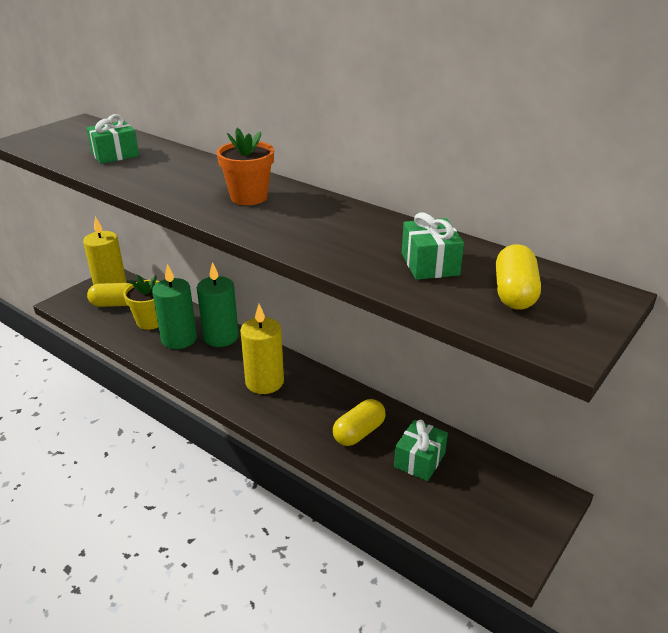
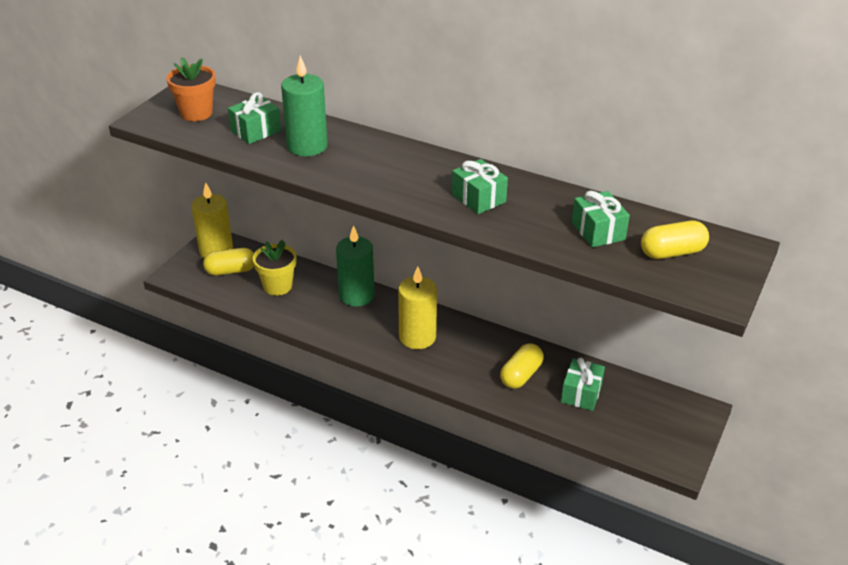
camera: 10 degrees left, 5 degrees up
green candle [152,264,197,349] -> green candle moved to [281,55,328,156]
orange flower pot [216,128,274,205] -> orange flower pot moved to [166,58,216,121]
yellow capsule [496,244,541,310] -> yellow capsule turned 75 degrees clockwise [641,221,709,259]
none -> green gift [452,159,508,214]

